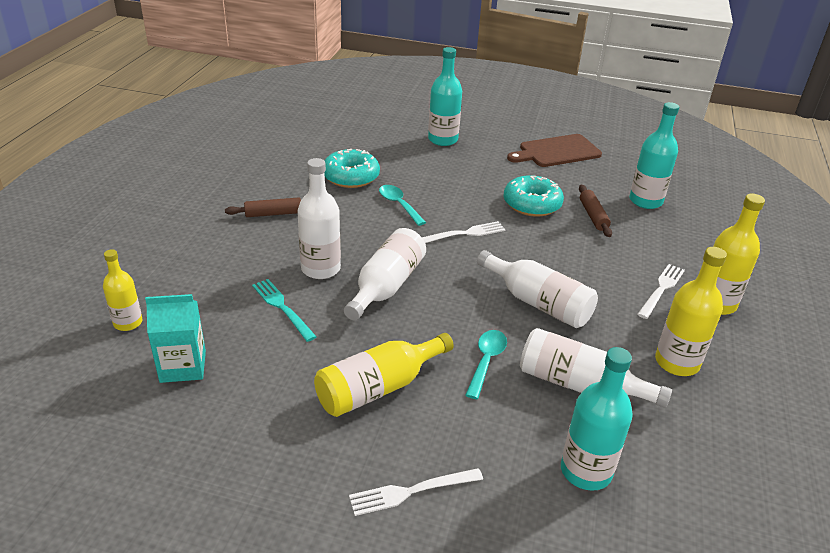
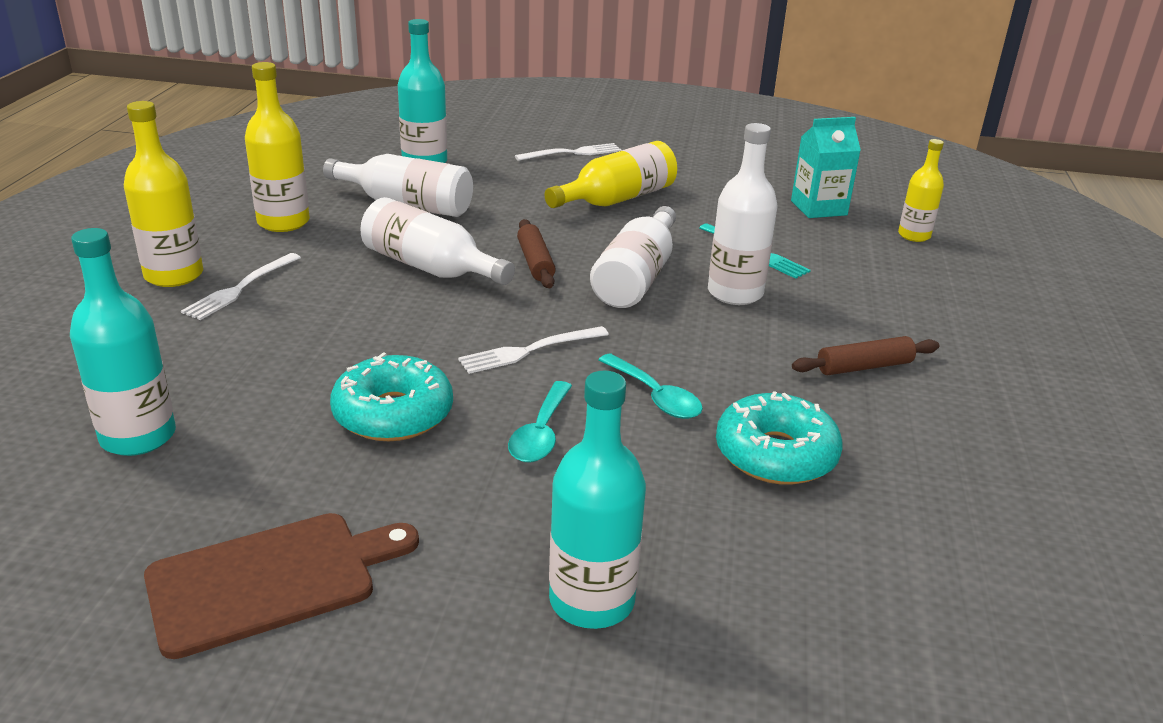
camera: 175 degrees right, 5 degrees down
turquoise spoon [465,330,507,399] -> turquoise spoon moved to [508,381,572,463]
brown rolling pin [579,185,612,237] -> brown rolling pin moved to [517,219,556,288]

